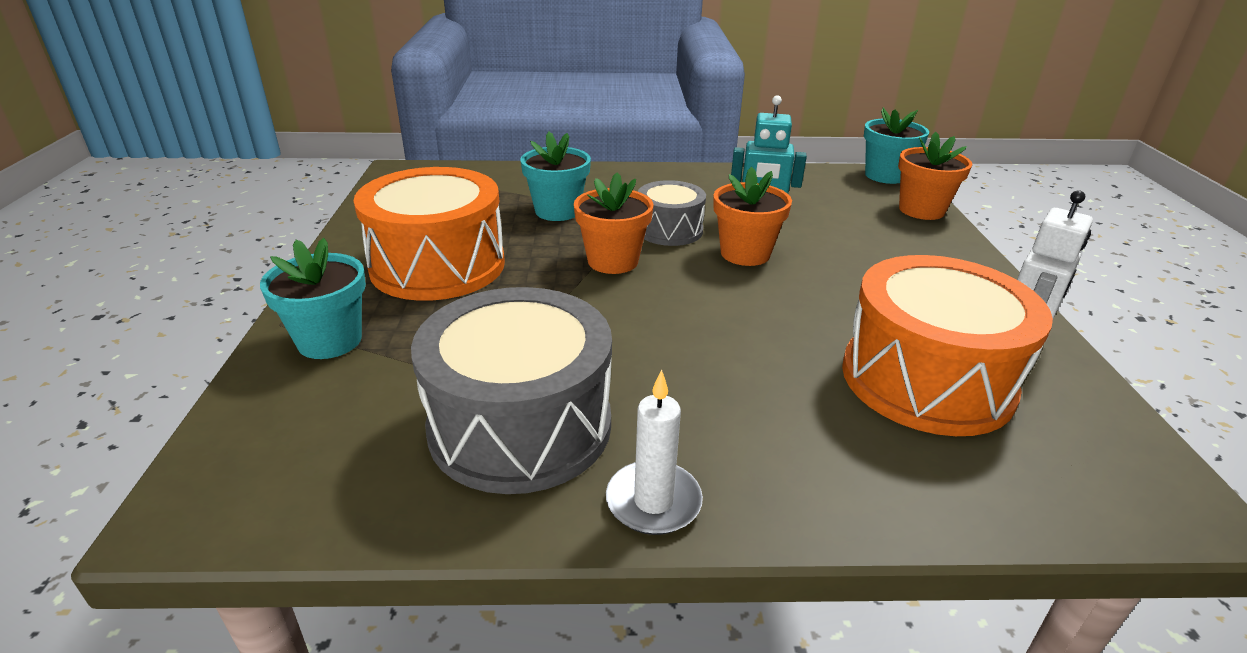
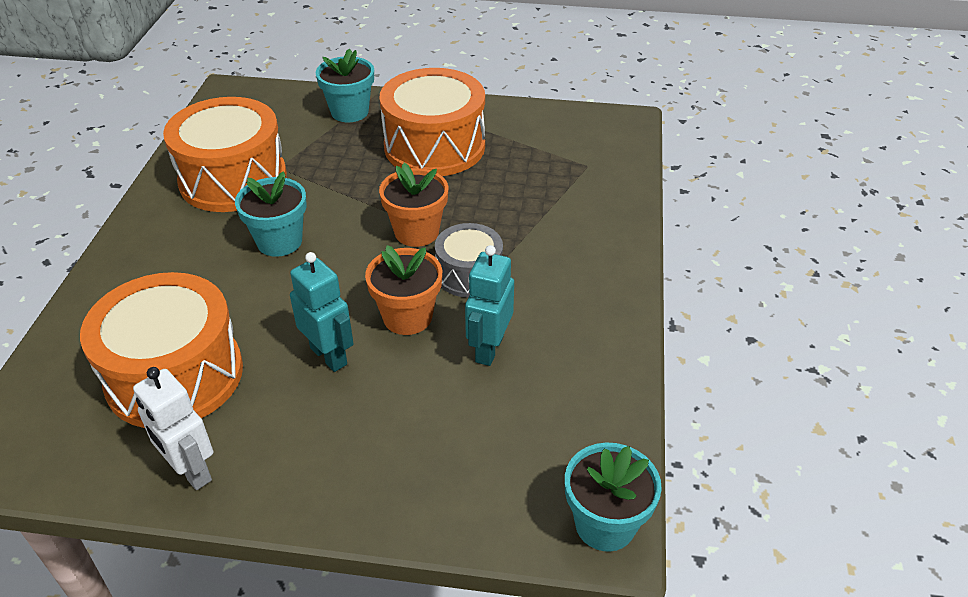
camera: 100 degrees right, 10 degrees up
grey drum [411,287,612,494] -> orange drum [163,97,287,212]
turquoise flower pot [521,132,591,221] -> turquoise flower pot moved to [235,171,307,257]
white candle [606,370,703,535] -> none
orange flower pot [898,131,973,220] -> none
none -> turquoise robot [290,252,354,372]

